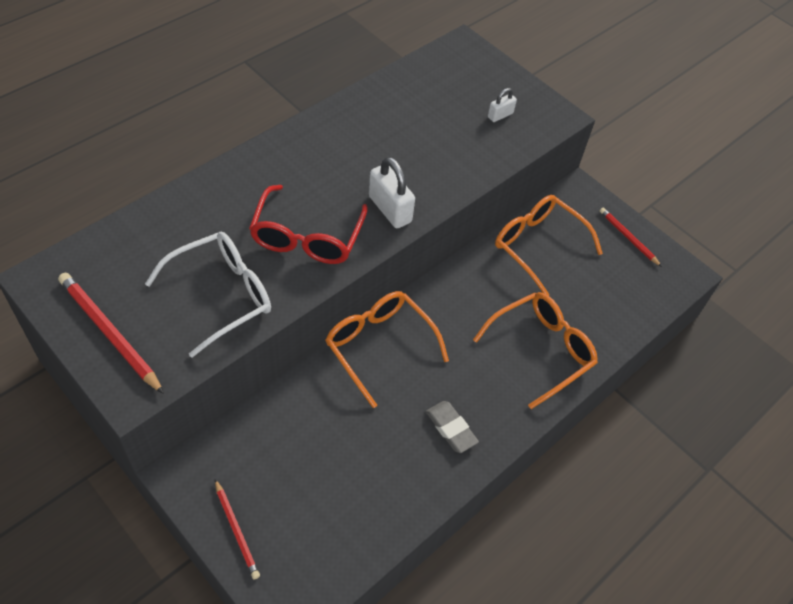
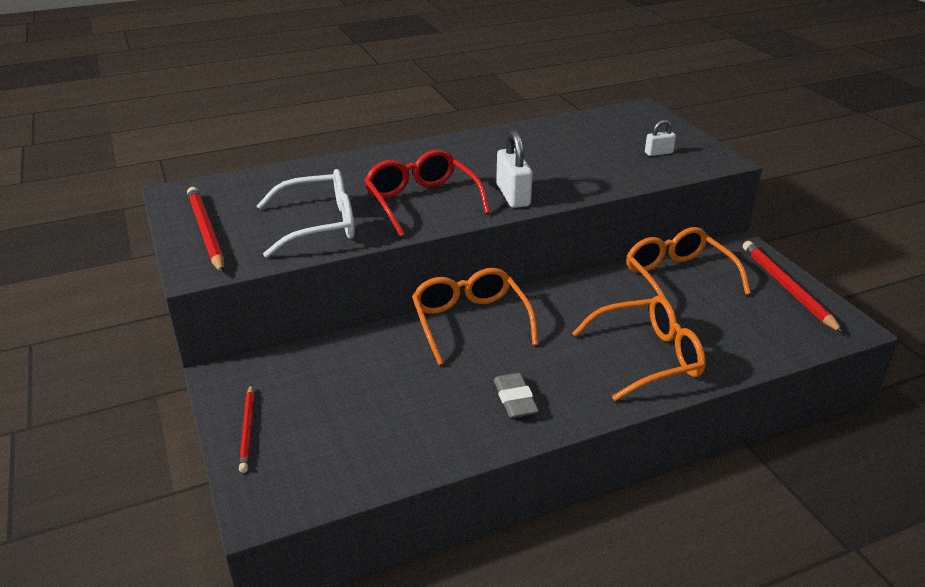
camera: 25 degrees right, 20 degrees down
red glasses [249,185,368,264] -> red glasses turned 120 degrees clockwise [364,149,490,237]
red pencil [600,208,662,267] -> red pencil [743,241,843,333], size x1.64

